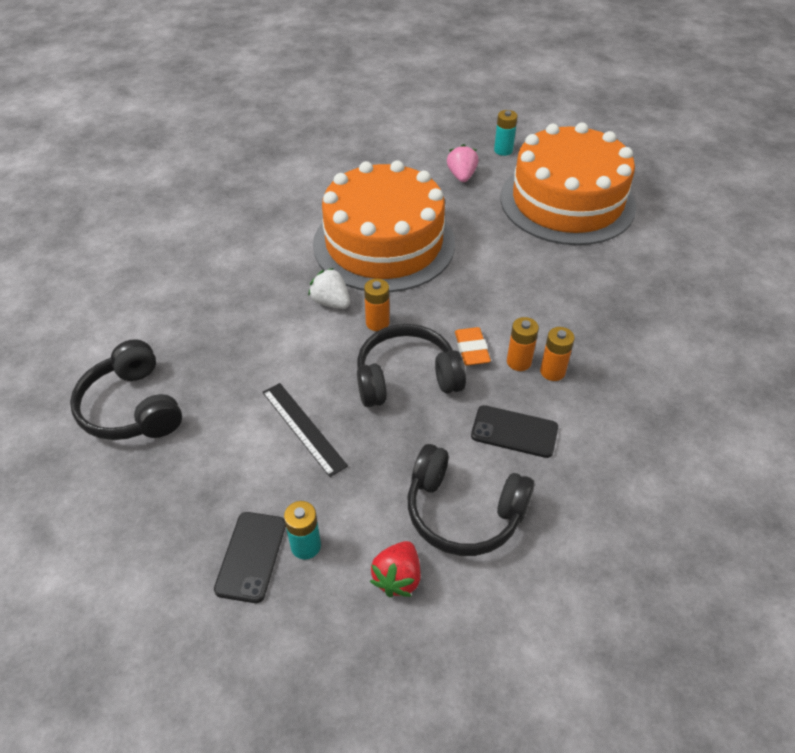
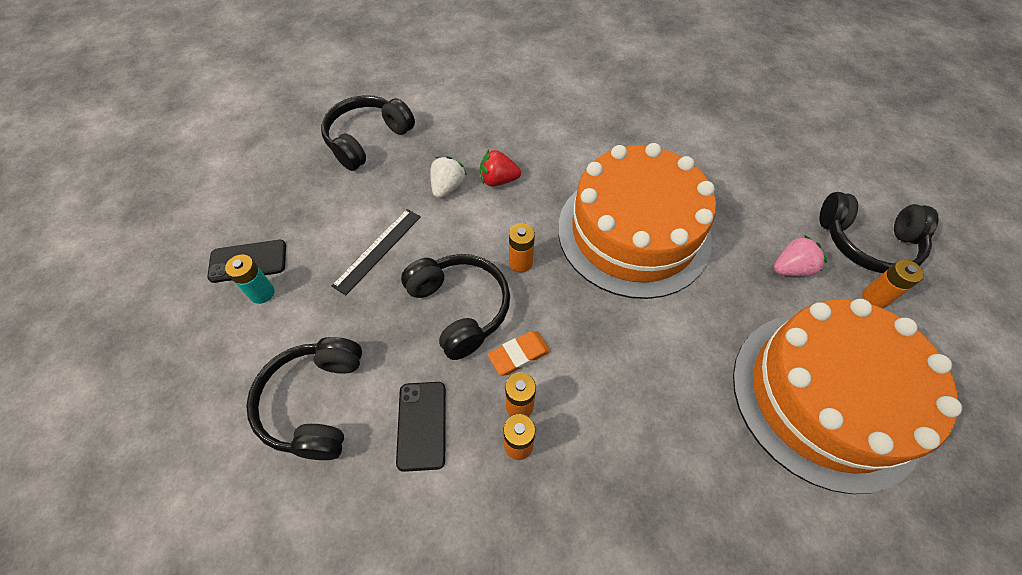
camera: 70 degrees right, 10 degrees up
white strawberry [308,268,350,309] -> white strawberry moved to [430,156,467,198]
red strawberry [370,541,421,597] -> red strawberry moved to [480,150,521,186]
turquoise battery [494,110,518,156] -> orange battery [862,260,924,308]
none -> black headphones [819,192,939,273]

